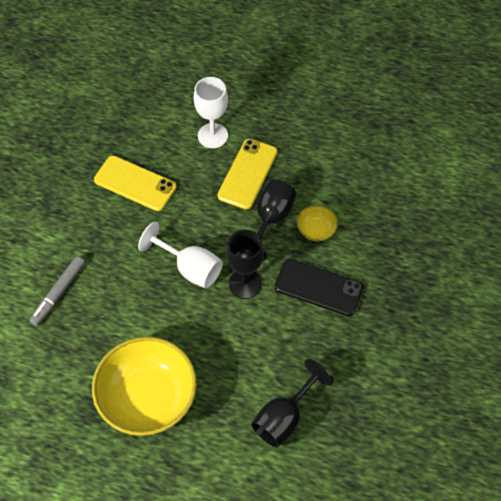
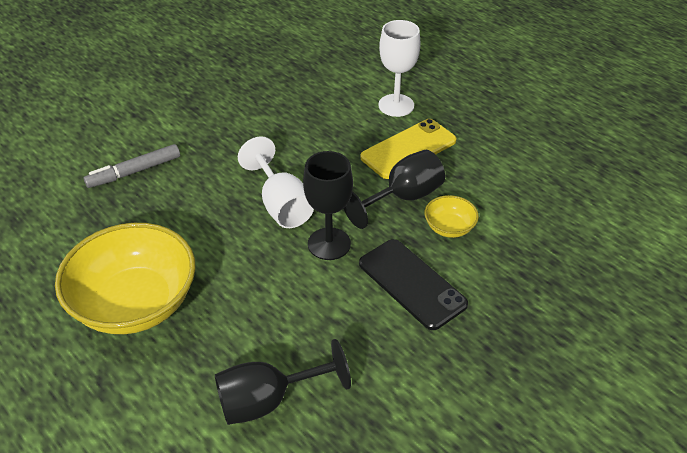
camera: 30 degrees right, 15 degrees down
yellow phone [94,156,177,211] -> none

